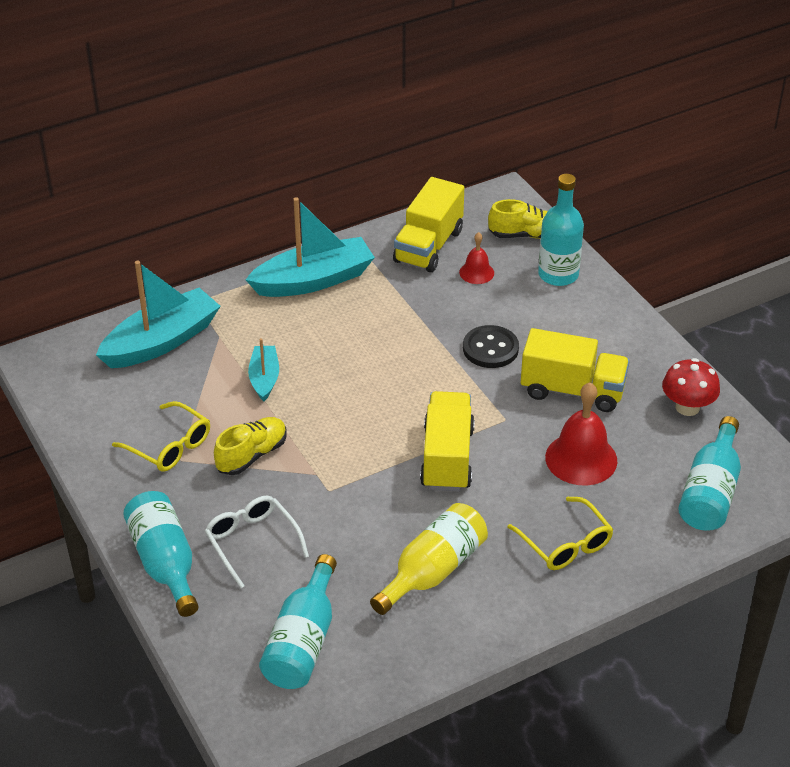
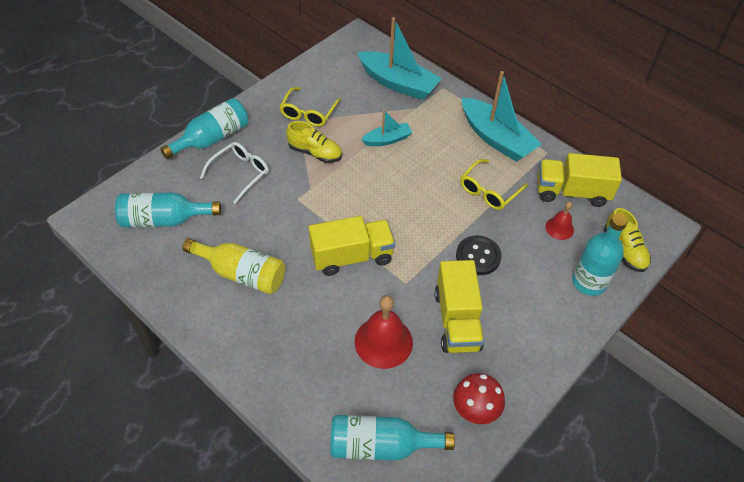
camera: 70 degrees right, 10 degrees up
yellow glasses [508,497,614,570] -> yellow glasses moved to [460,159,528,210]

